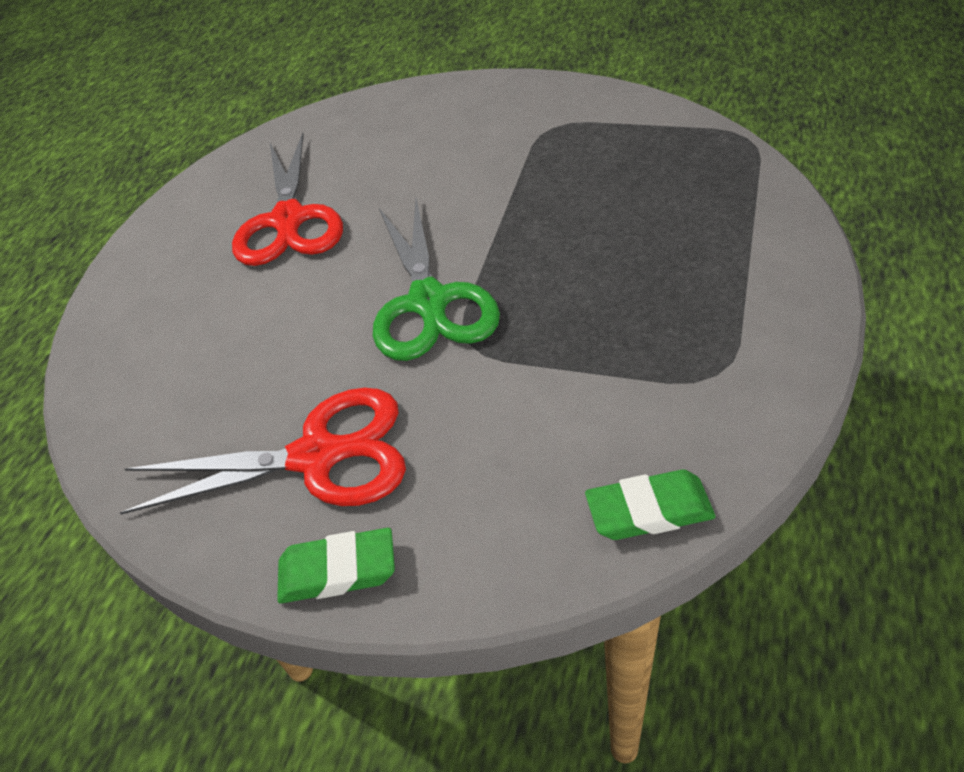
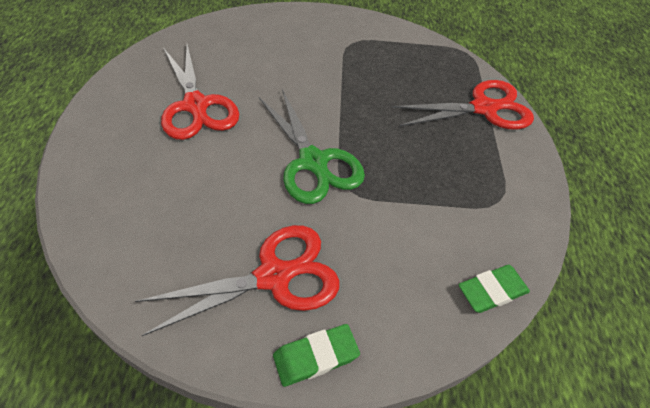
camera: 25 degrees left, 5 degrees up
none -> red scissors [391,80,534,130]

